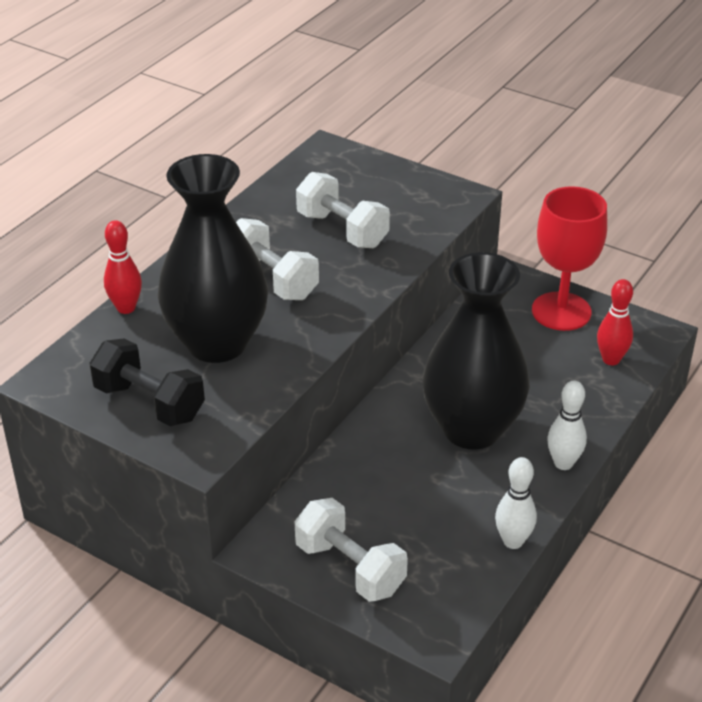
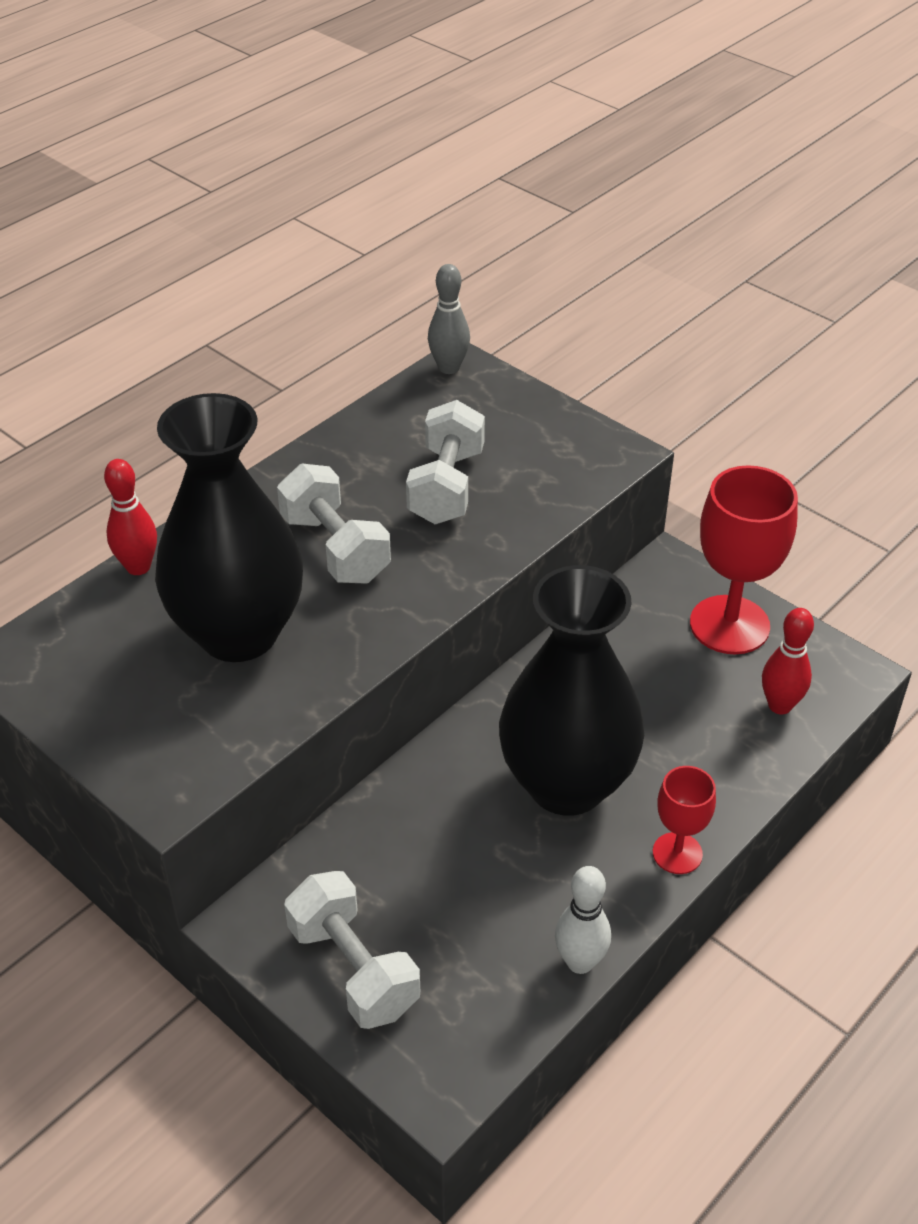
camera: 10 degrees right, 5 degrees up
black dumbbell [89,338,205,426] -> none
white dumbbell [296,172,390,248] -> white dumbbell turned 45 degrees clockwise [406,400,485,524]
white bowling pin [547,381,587,470] -> red goblet [653,766,716,874]
none -> grey bowling pin [428,264,470,374]

